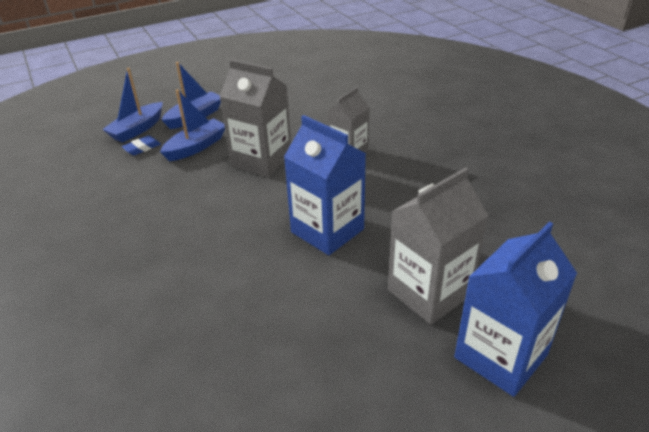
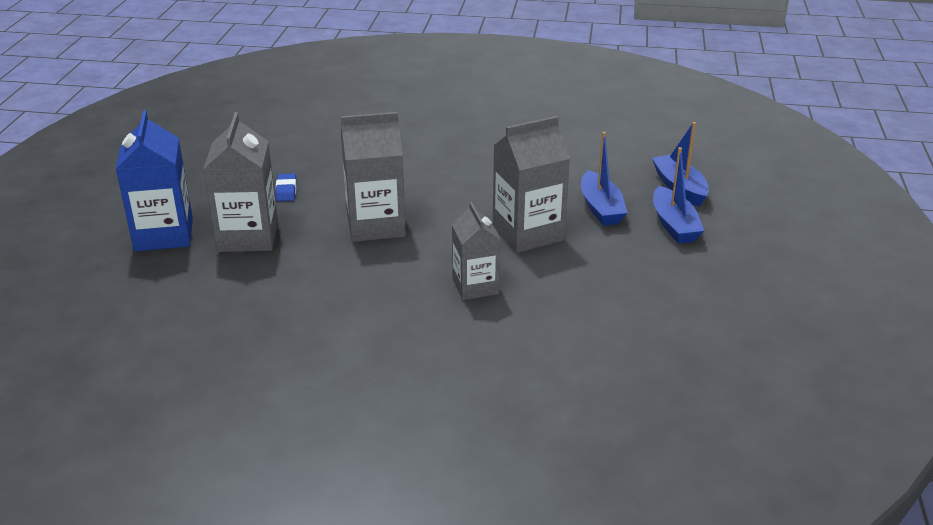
camera: 125 degrees right, 5 degrees down
blue eraser [122,135,161,155] -> blue eraser moved to [275,174,296,201]
blue carton [284,115,366,255] -> grey carton [341,112,406,242]

